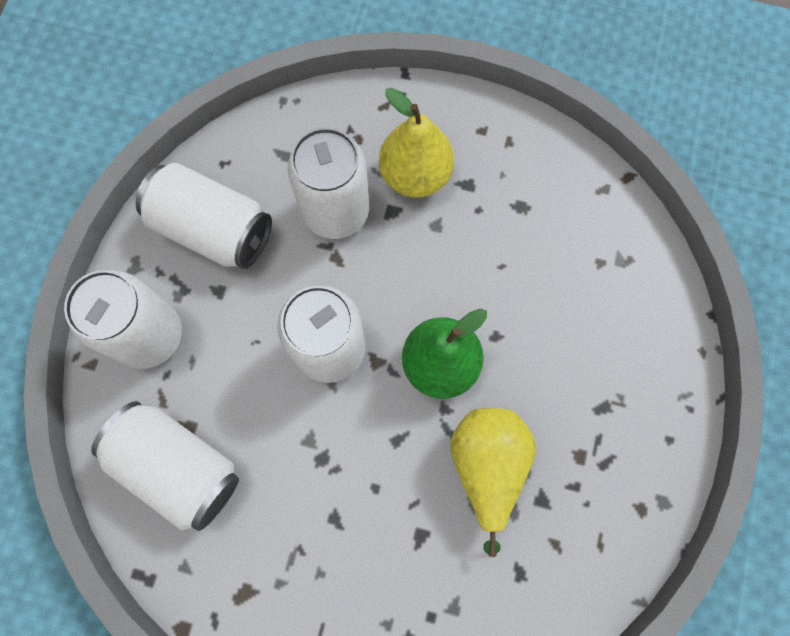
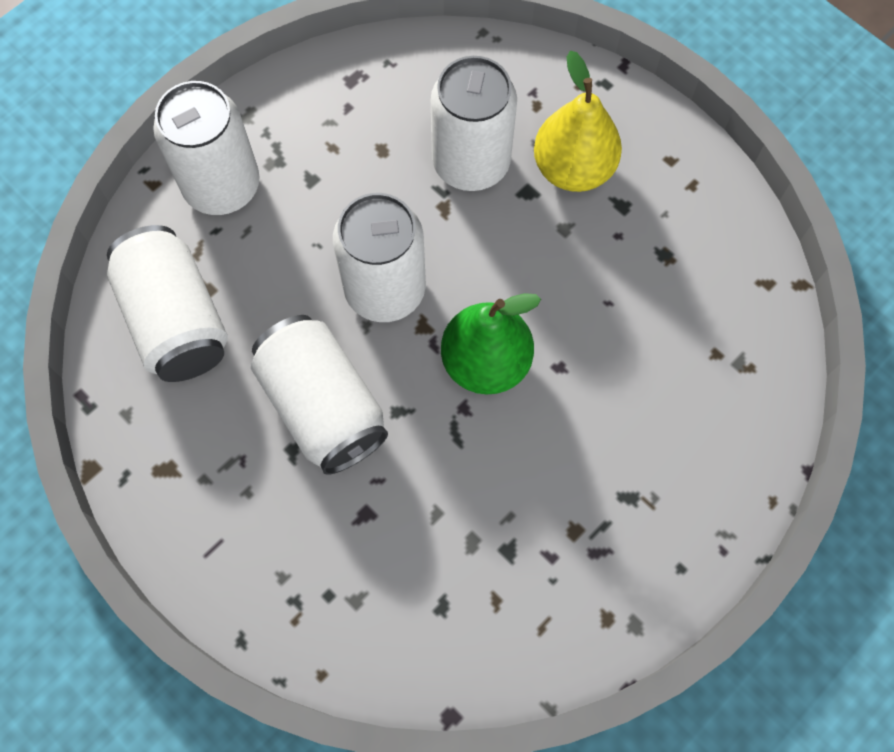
camera: 30 degrees right, 5 degrees down
white can [136,163,272,269] -> white can moved to [251,315,388,475]
yellow pear [450,408,536,557] -> none

